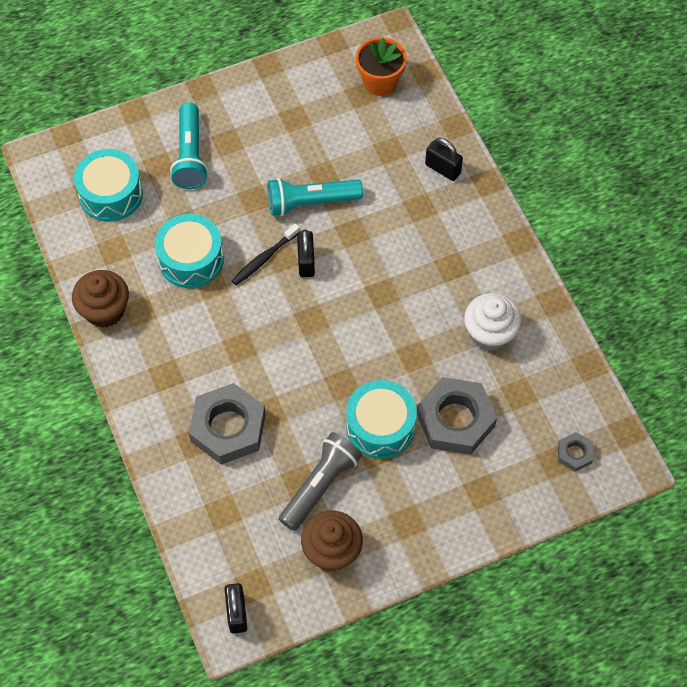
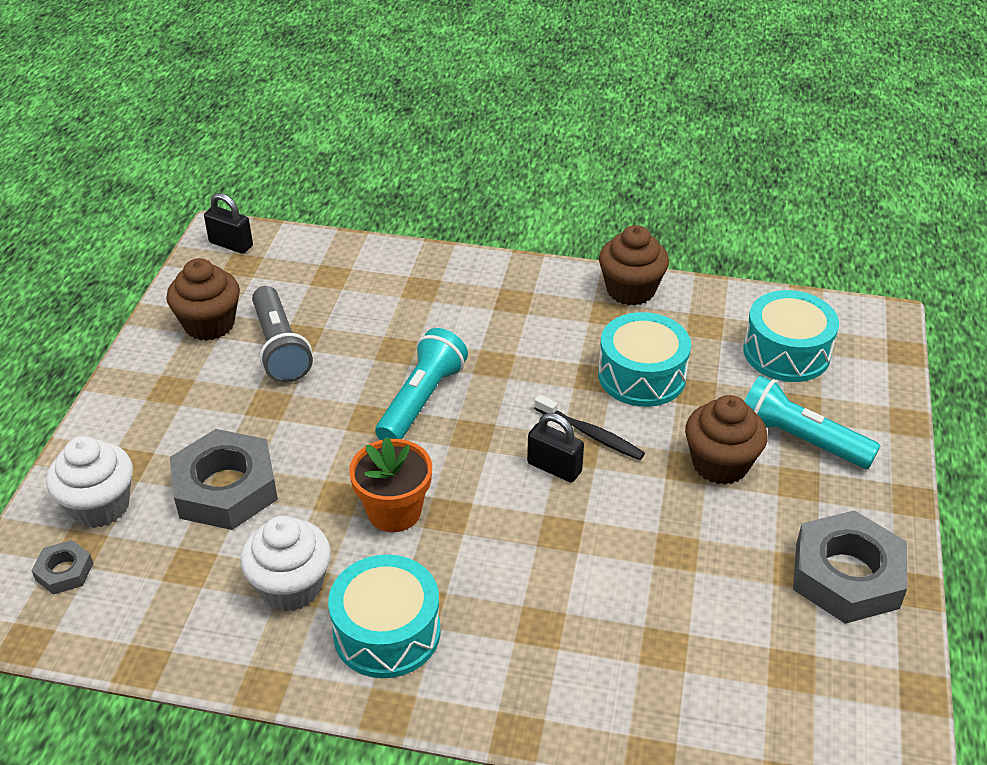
camera: 125 degrees right, 20 degrees down
grey nut [189,383,266,465] -> grey nut moved to [793,510,907,624]
black toothbrush [231,223,300,285] -> black toothbrush turned 135 degrees clockwise [534,395,645,460]
turquoise flashlight [268,178,363,216] -> turquoise flashlight moved to [375,328,468,440]
turquoise drum [346,380,417,459] -> turquoise drum moved to [328,554,441,678]
orange flower pot [356,37,407,96] -> orange flower pot moved to [349,437,432,532]
black padlock [425,138,463,181] -> none
none -> white cupcake [46,436,133,528]
none -> brown cupcake [685,395,767,485]

